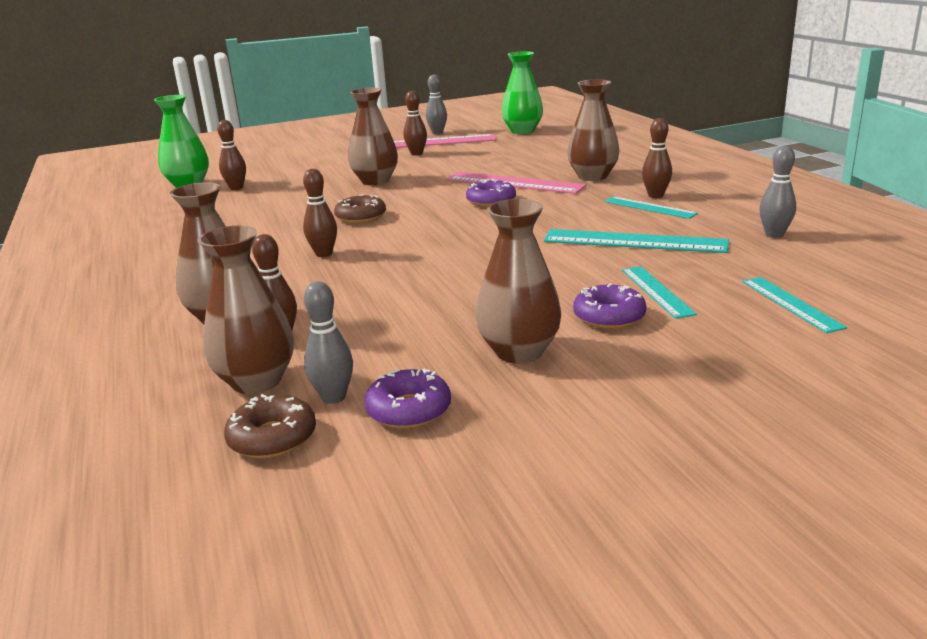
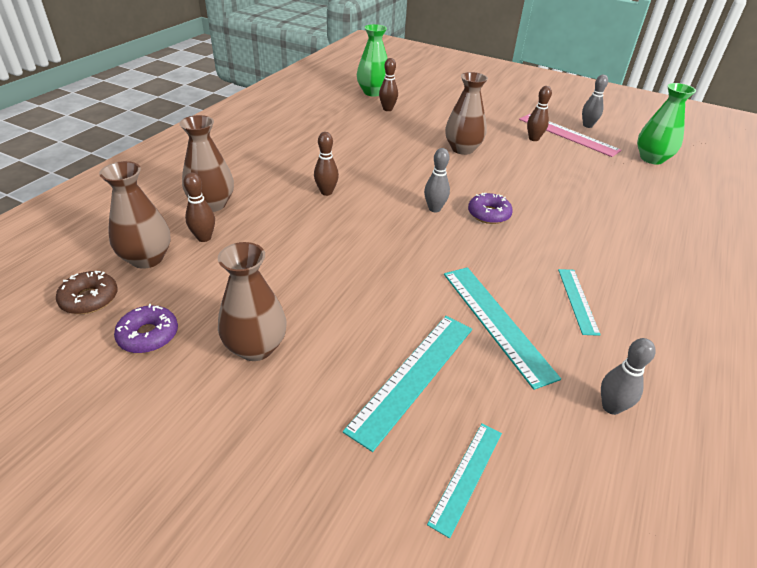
camera: 45 degrees right, 15 degrees up
grey bowling pin [304,281,353,404] -> grey bowling pin moved to [424,148,450,212]
brown donut [334,194,386,224] -> none
pink ruler [446,172,586,194] -> none
brown vase [567,79,619,181] -> none
purple donut [573,283,646,329] -> none
turquoise ruler [622,266,697,319] -> turquoise ruler [343,316,472,452], size x1.68
brown bowling pin [642,118,672,198] -> none

